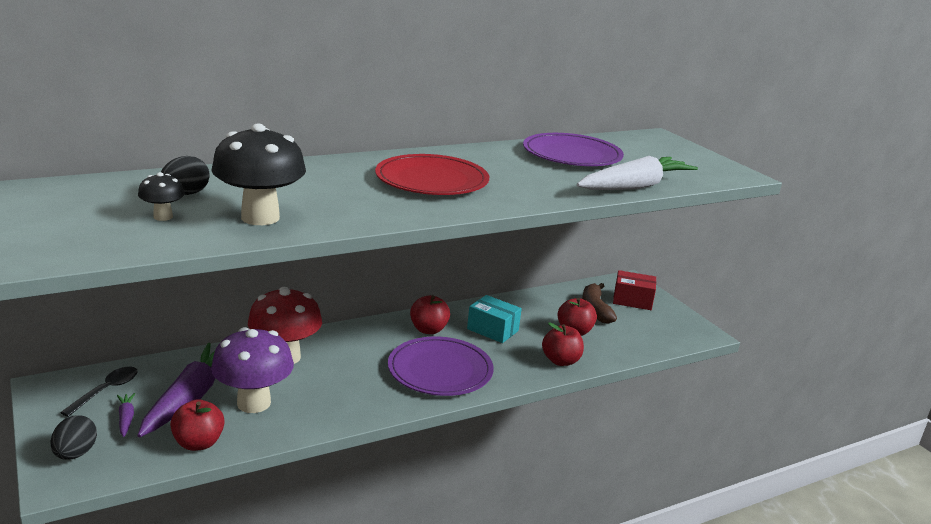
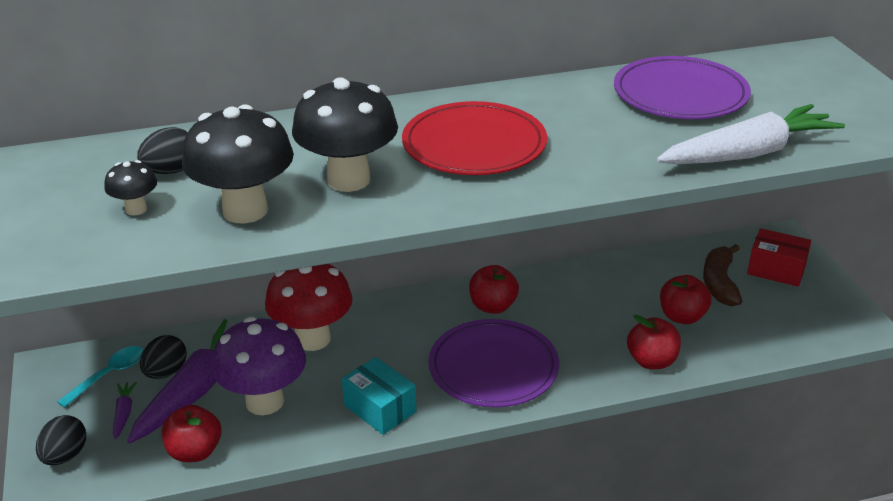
camera: 15 degrees right, 10 degrees up
black spoon [60,367,138,417] -> turquoise spoon [57,346,144,408]
turquoise box [467,295,522,343] -> turquoise box moved to [342,357,417,435]
none -> black egg [140,335,187,379]
none -> black mushroom [292,77,398,192]

